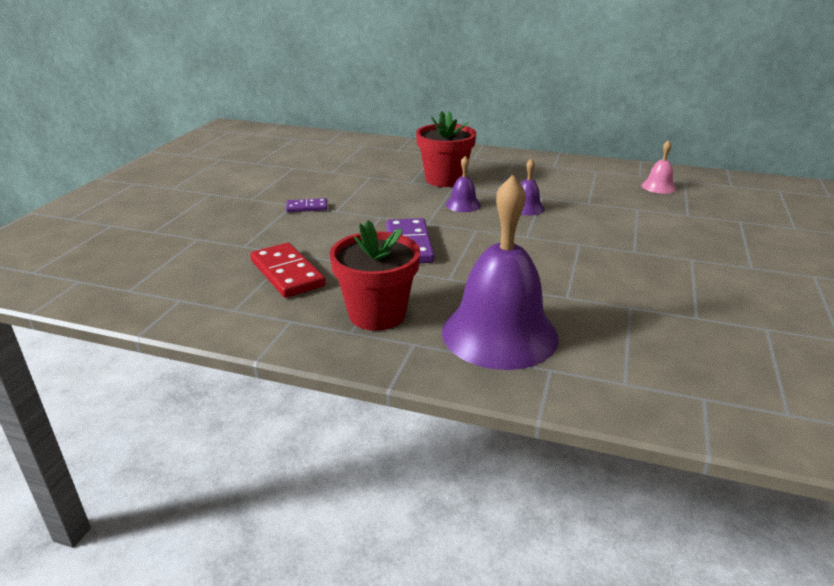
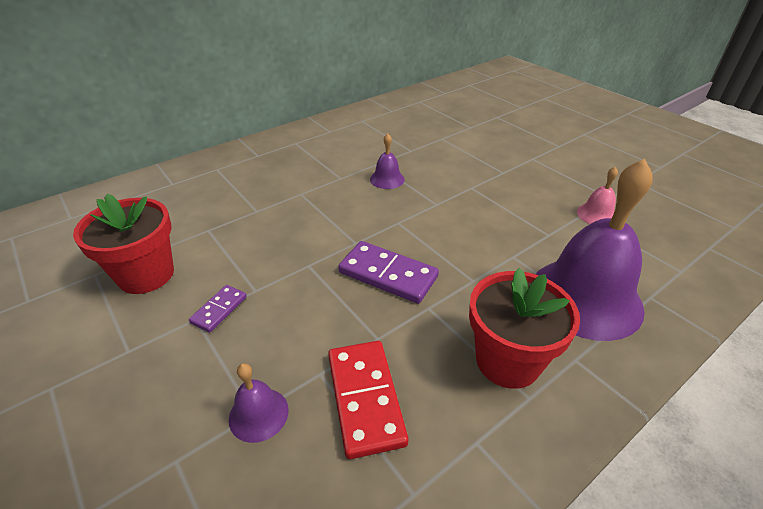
camera: 55 degrees left, 10 degrees up
red domino [250,243,326,298] -> red domino turned 75 degrees clockwise [328,341,408,459]
red flower pot [416,111,476,187] -> red flower pot moved to [73,194,174,294]
purple bell [446,156,481,212] -> purple bell moved to [229,363,289,443]
pink bell [642,140,676,194] -> pink bell moved to [577,167,618,224]

